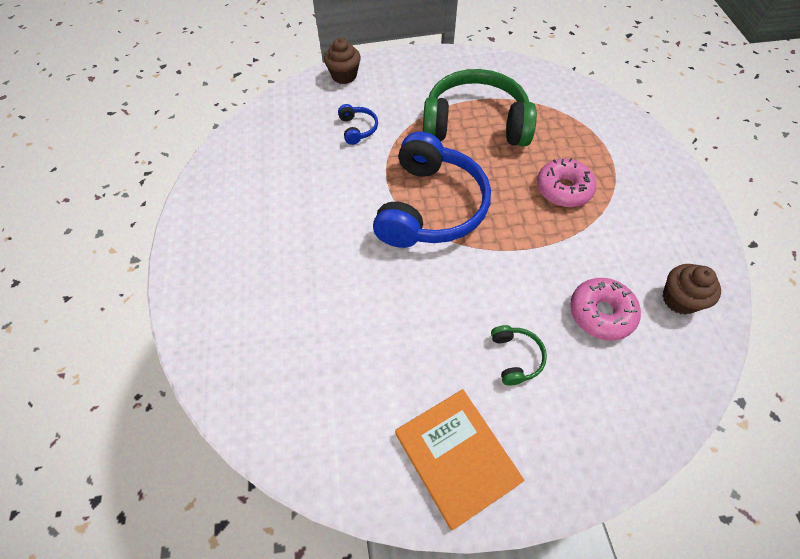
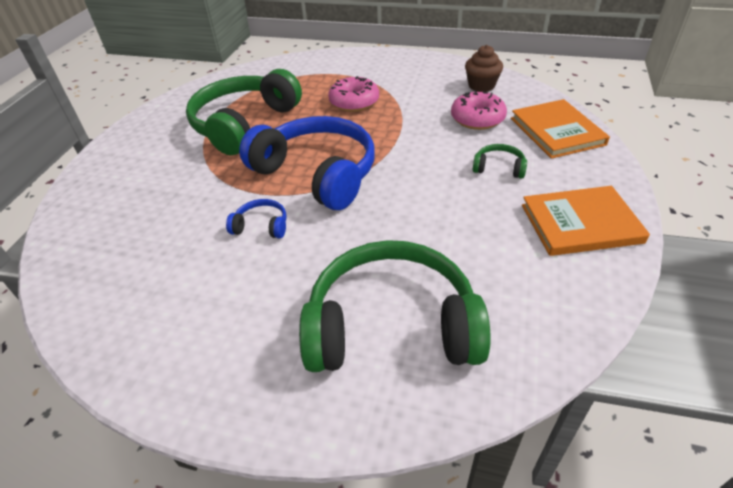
camera: 65 degrees left, 15 degrees down
brown cupcake [324,38,361,84] -> none
blue headphones [338,104,378,145] -> blue headphones moved to [226,199,287,239]
none -> green headphones [299,240,491,372]
none -> orange book [511,99,610,159]

